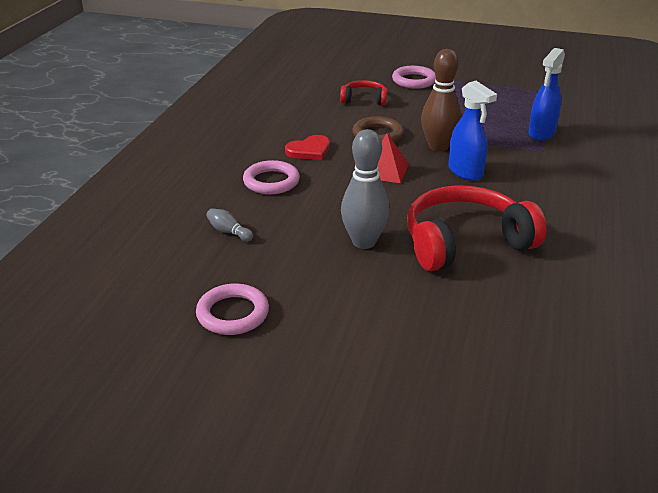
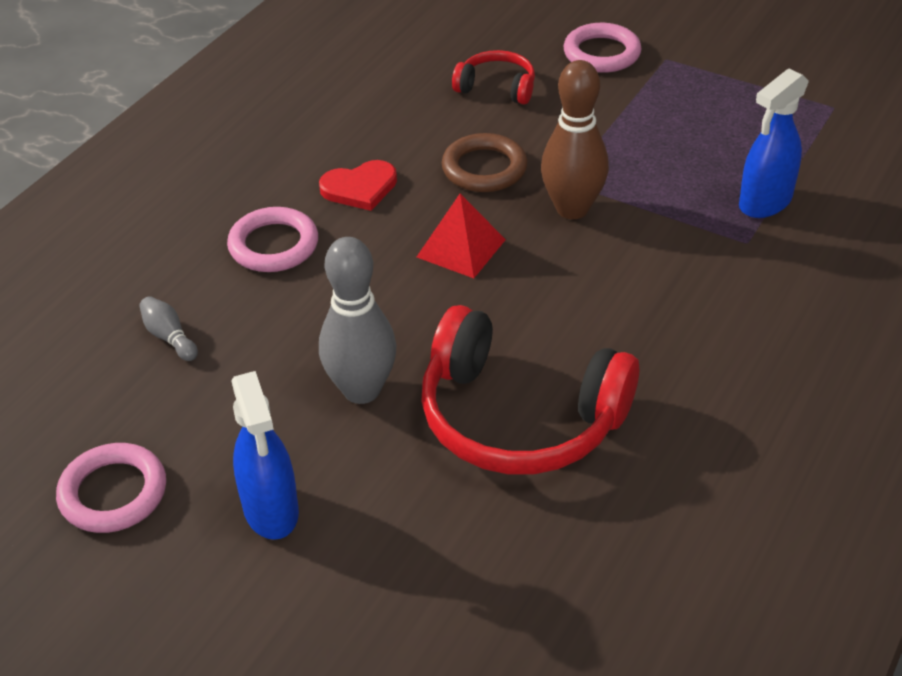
camera: 15 degrees right, 10 degrees up
red headphones [407,185,547,271] -> red headphones turned 150 degrees counterclockwise [421,305,639,475]
blue spray bottle [448,81,497,181] -> blue spray bottle moved to [232,371,299,540]

